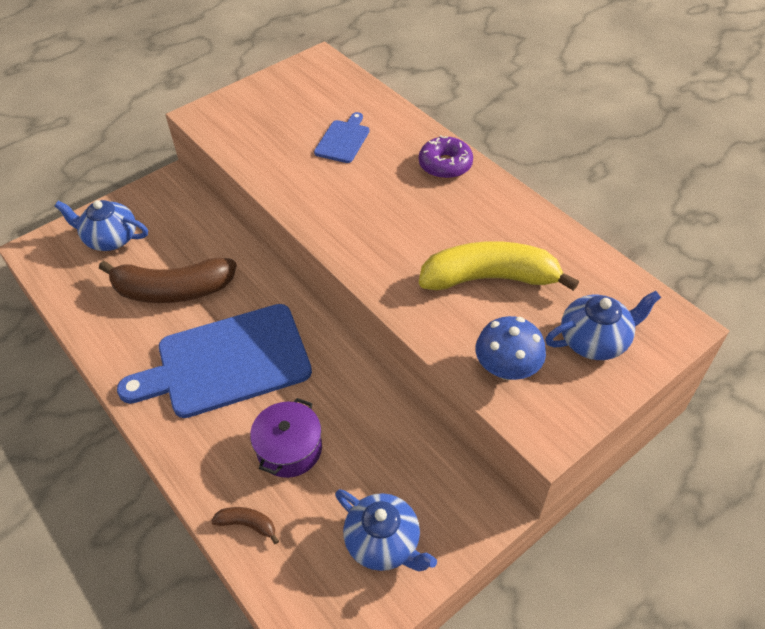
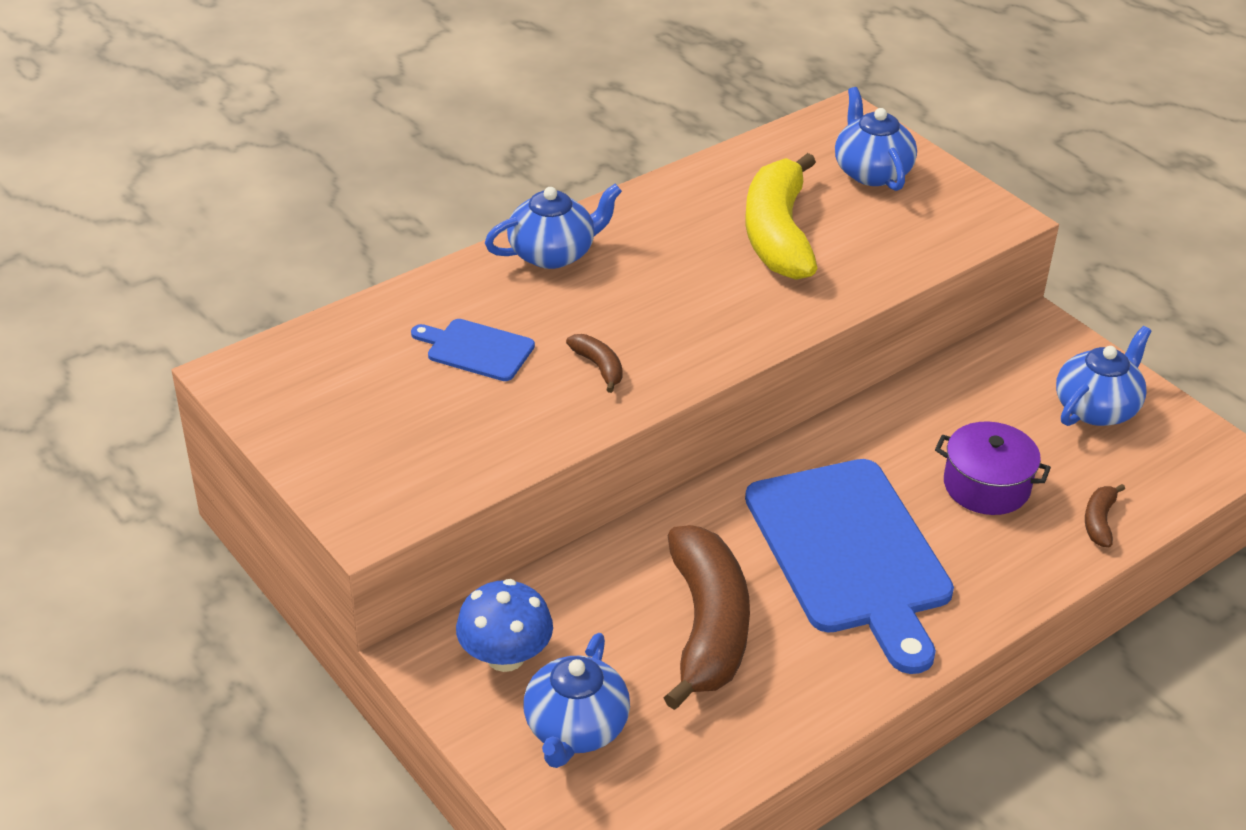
camera: 90 degrees left, 10 degrees down
purple donut [419,135,473,179] -> blue teapot [485,184,622,269]
blue mushroom [476,316,546,380] -> blue mushroom moved to [456,579,553,672]
none -> brown banana [566,334,623,393]

